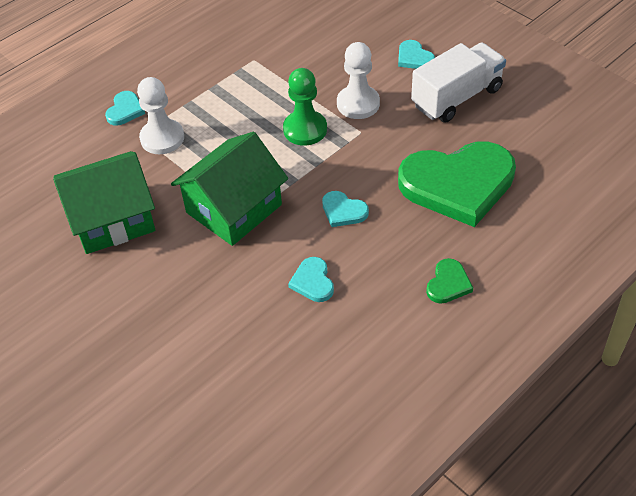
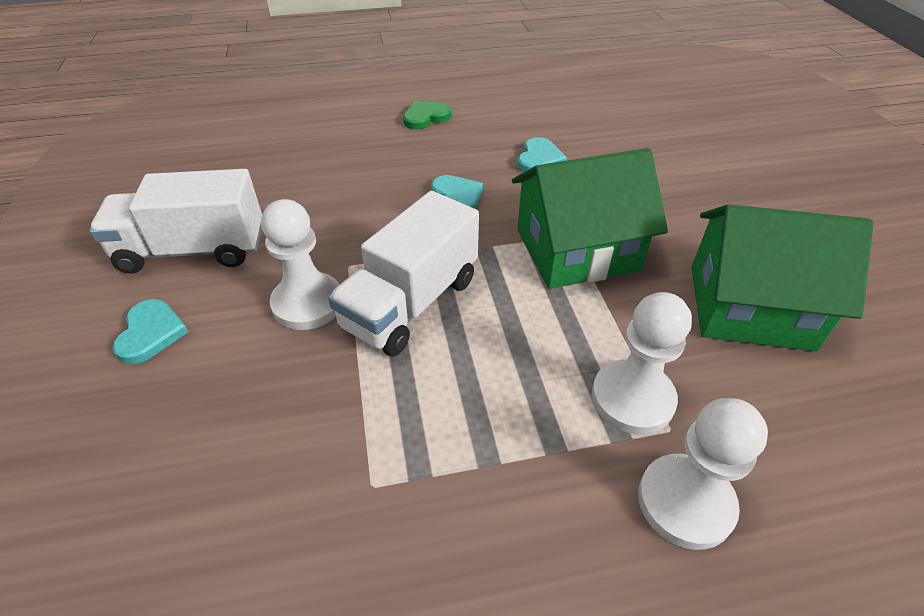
camera: 150 degrees left, 5 degrees down
turquoise heart [105,91,145,125] -> white pawn [638,398,768,550]
green pawn [283,68,327,146] -> white truck [328,191,479,356]
green heart [398,142,516,227] -> none

